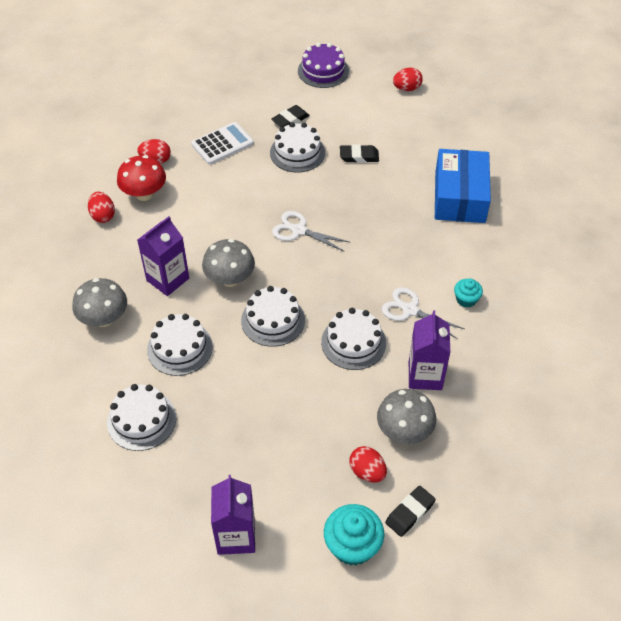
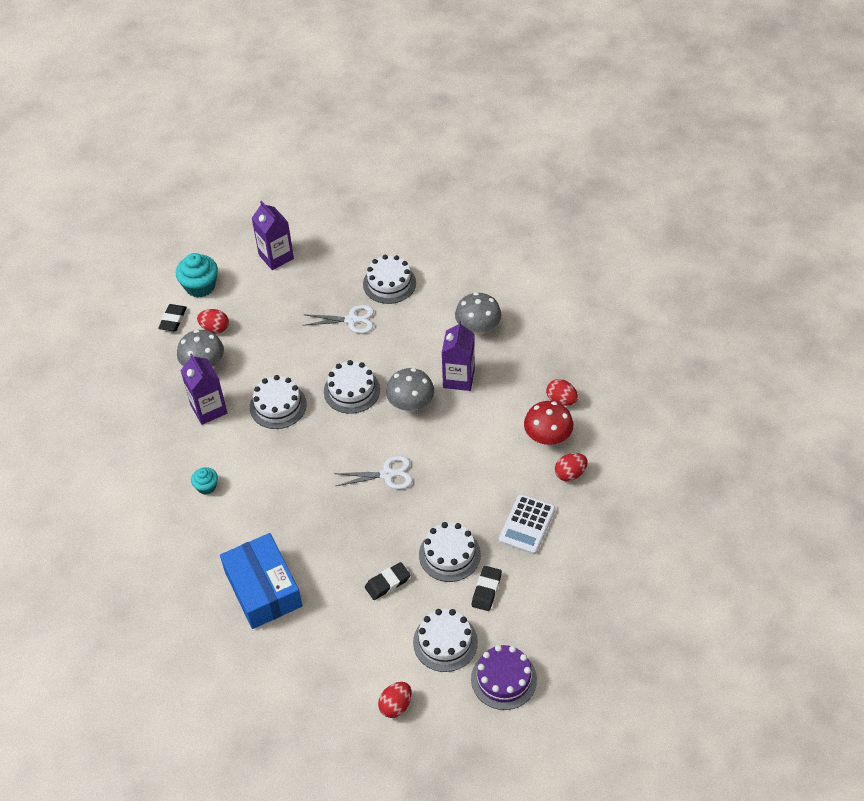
camera: 150 degrees right, 0 degrees up
white cake [147,314,213,376] -> white cake moved to [413,609,478,672]
white scissors [382,287,464,339] -> white scissors moved to [303,305,374,333]

